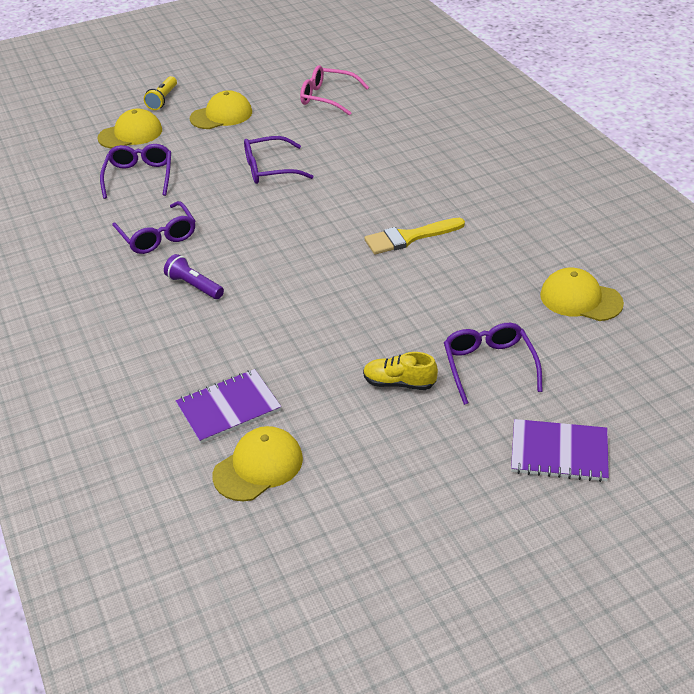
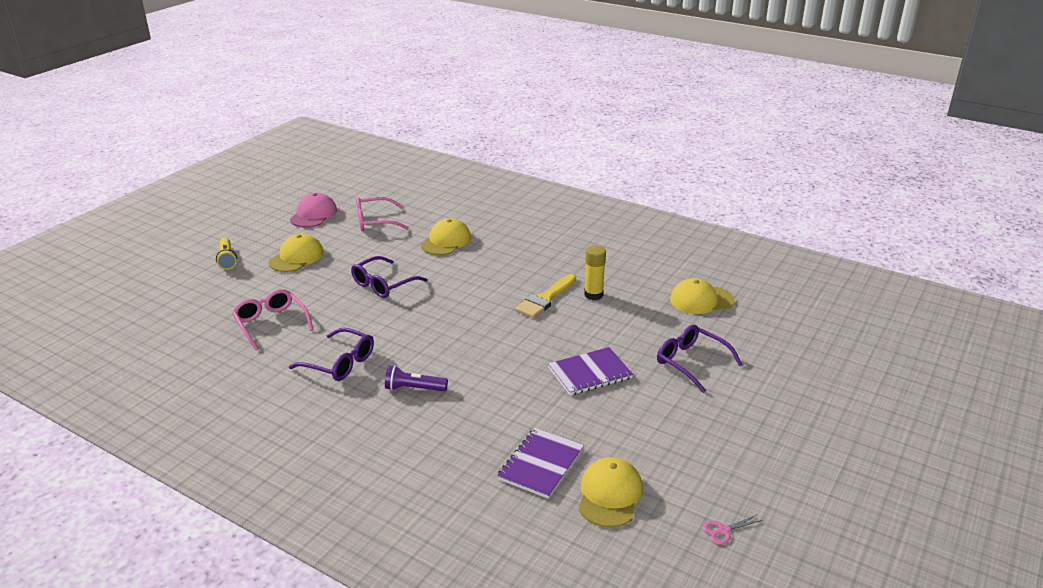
camera: 35 degrees left, 10 degrees down
yellow cap [97,109,162,149] -> yellow cap moved to [421,218,471,255]
purple glasses [100,144,171,199] -> pink glasses [232,289,314,350]
yellow shoe [363,352,438,390] -> none
purple notebook [511,419,609,482] -> purple notebook moved to [548,347,633,395]
none -> pink cap [290,193,337,227]
none -> yellow glue stick [584,245,606,300]
none -> pink scissors [703,515,762,544]

